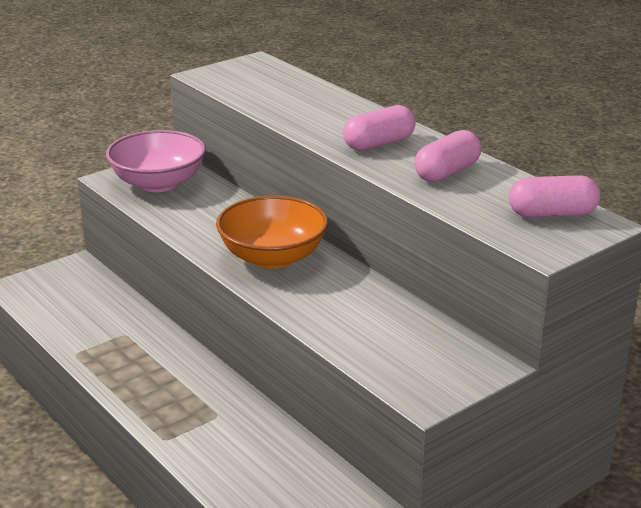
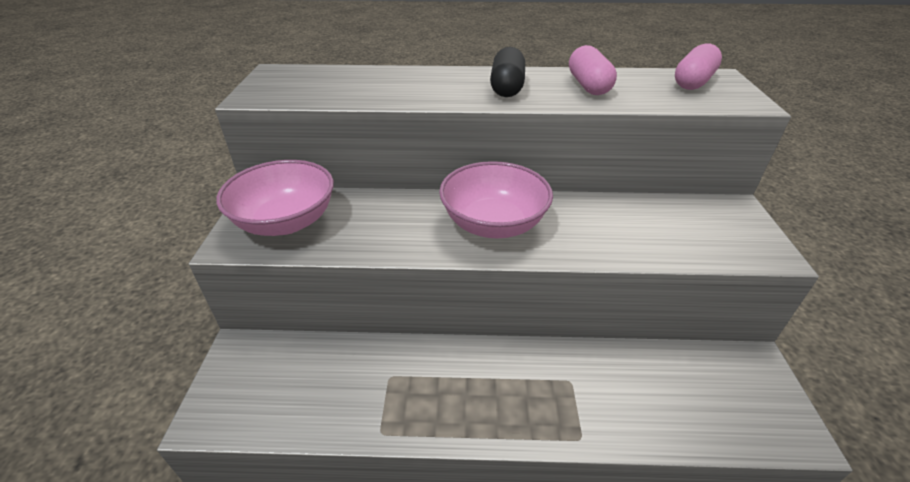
camera: 50 degrees left, 10 degrees up
orange bowl [216,195,328,269] -> pink bowl [439,161,553,238]
pink capsule [343,105,416,151] -> black capsule [490,47,525,97]

